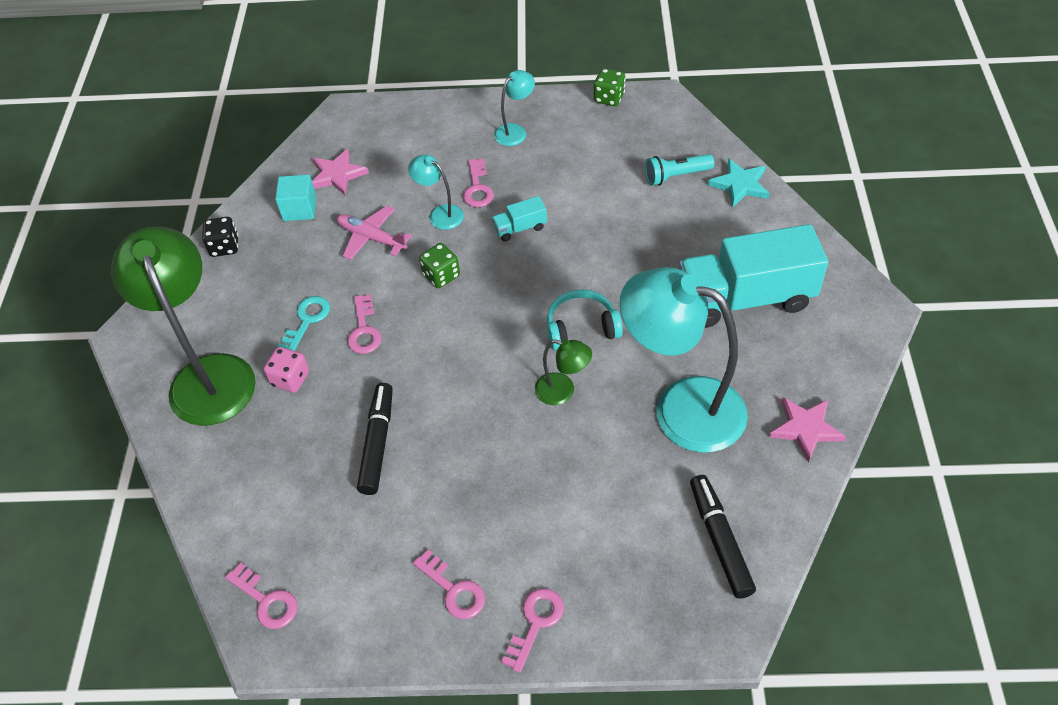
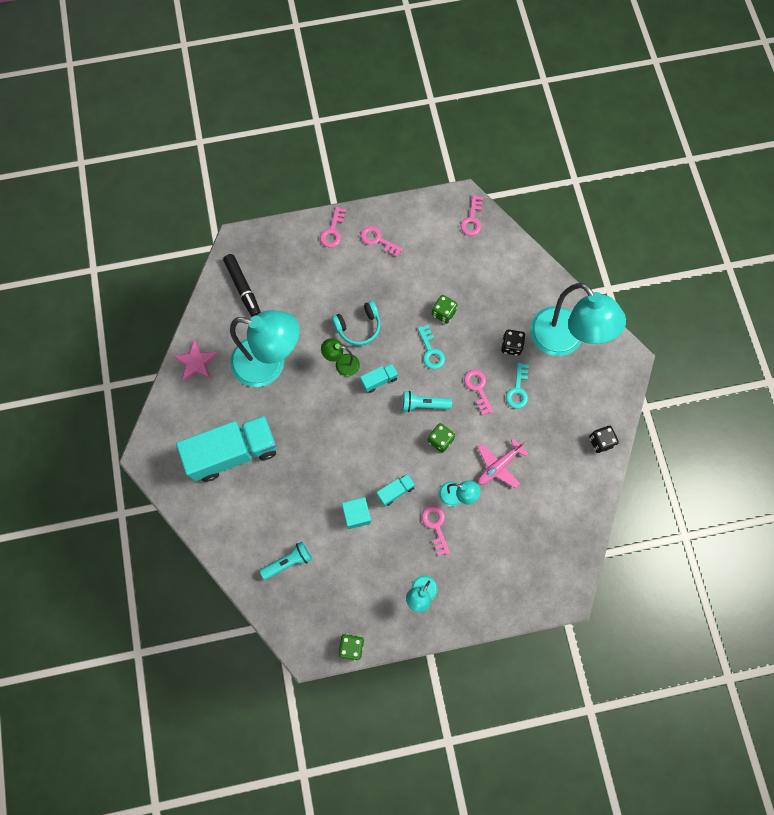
camera: 165 degrees right, 20 degrees up
green lamp [111,227,256,426] -> turquoise lamp [530,283,626,356]
pink key [225,562,297,629] -> pink key turned 105 degrees counterclockwise [460,195,483,236]
pink dice [264,347,309,393] -> black dice [501,330,525,356]
turquoise cube [275,175,316,221] -> turquoise cube moved to [342,497,371,529]
pink star [312,149,369,195] -> none
pink plane [337,206,412,260] -> pink plane turned 120 degrees clockwise [478,438,528,488]
black marker [357,383,393,495] -> green dice [432,295,458,324]
turquoise headphones [547,289,623,350] -> turquoise headphones moved to [332,301,381,346]
turquoise star [708,158,770,208] -> none
none -> turquoise truck [360,364,398,393]
none -> turquoise flashlight [402,391,452,412]
none -> turquoise key [418,325,445,369]

